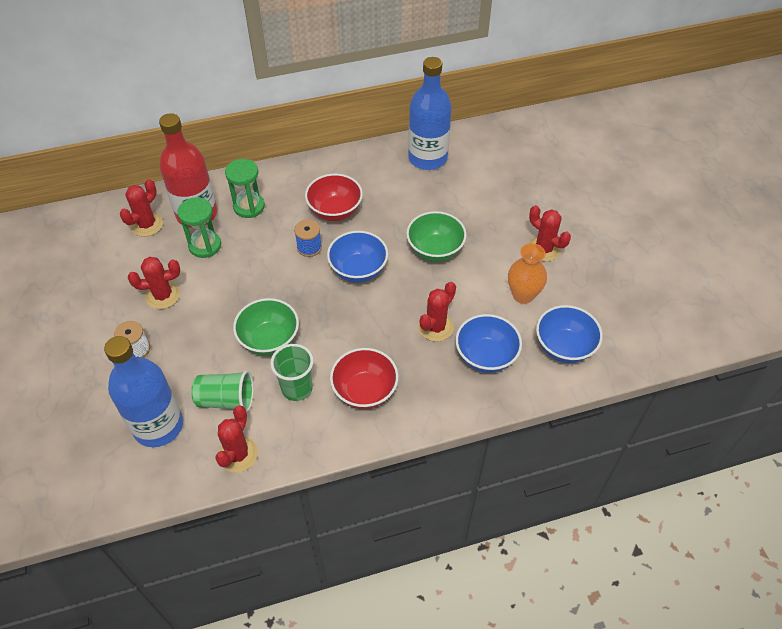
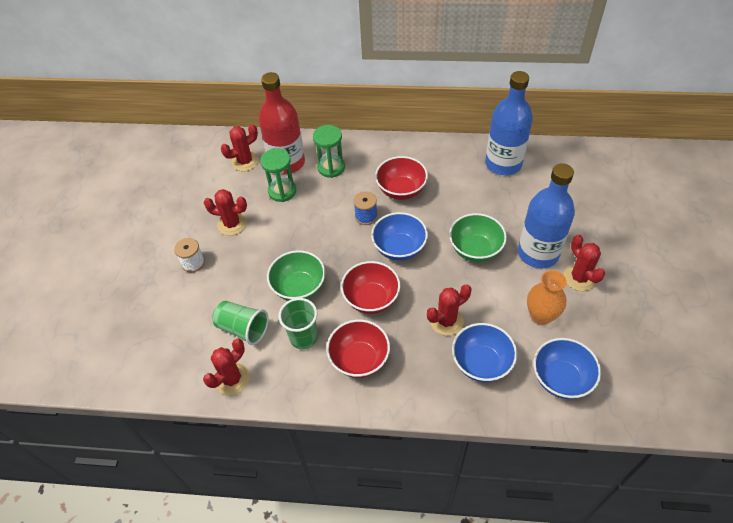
camera: 25 degrees right, 0 degrees up
blue bottle [104,336,183,447] -> blue bottle moved to [518,163,575,268]
none -> red bowl [341,261,400,314]

